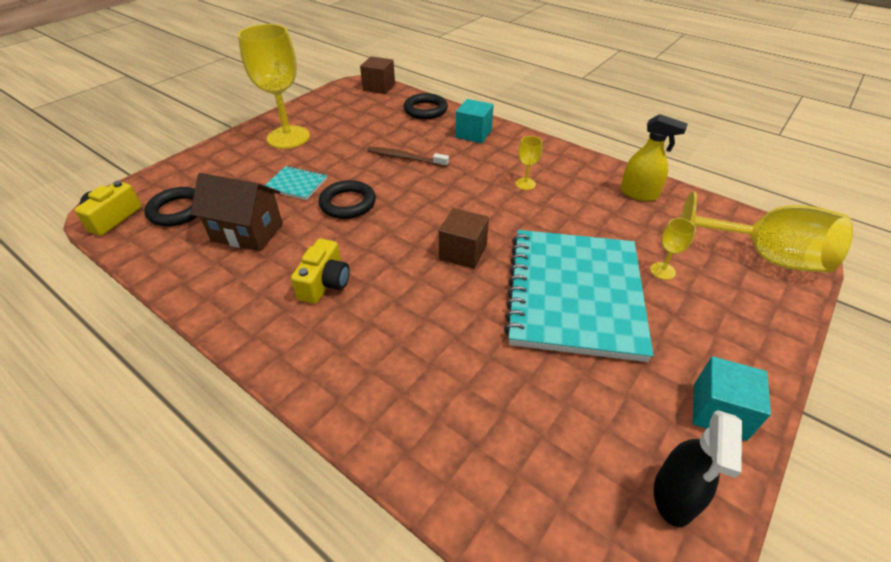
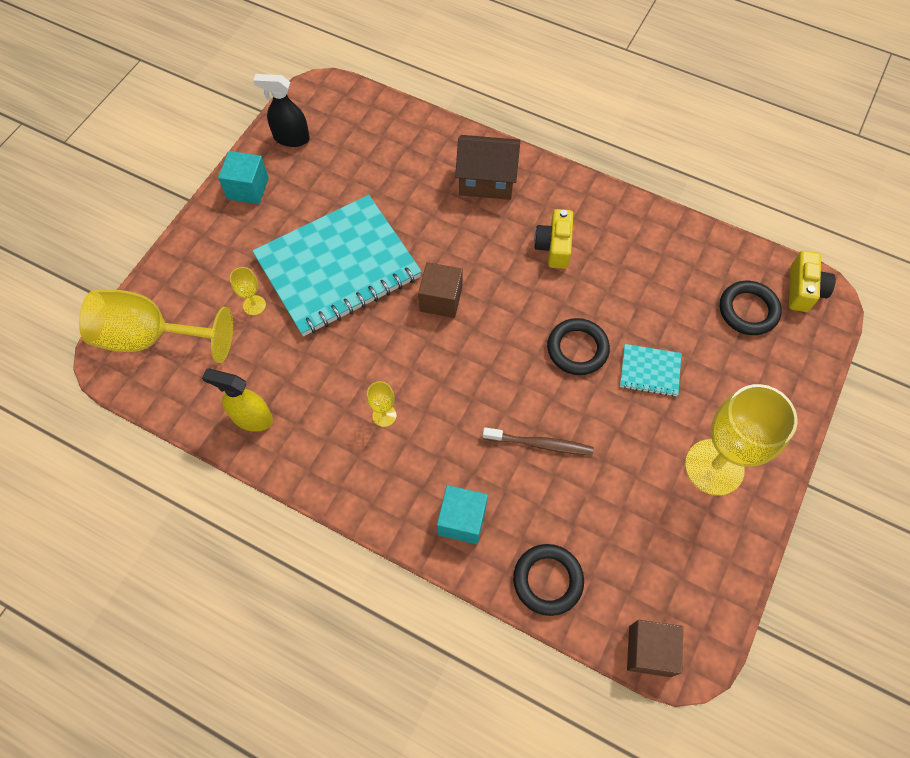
camera: 170 degrees right, 20 degrees up
brown house [191,173,283,251] -> brown house moved to [455,135,520,200]
turquoise notebook [504,230,653,362] -> turquoise notebook turned 60 degrees clockwise [252,195,422,336]
black spray bottle [654,410,742,527] -> black spray bottle turned 90 degrees counterclockwise [253,74,310,147]

